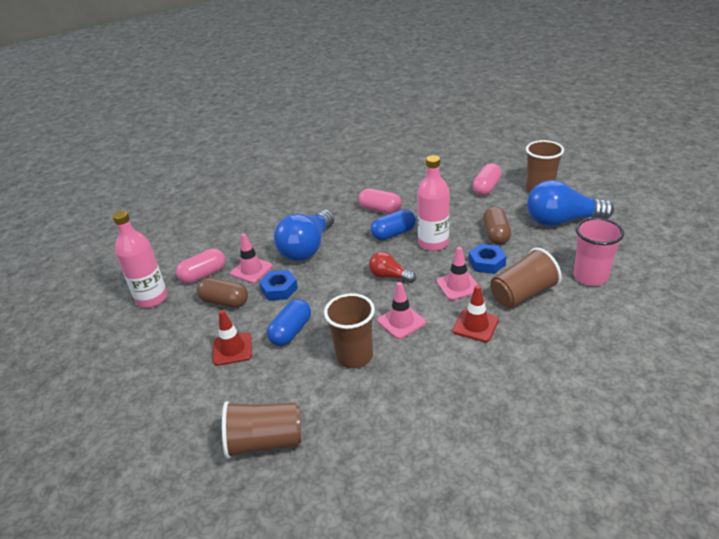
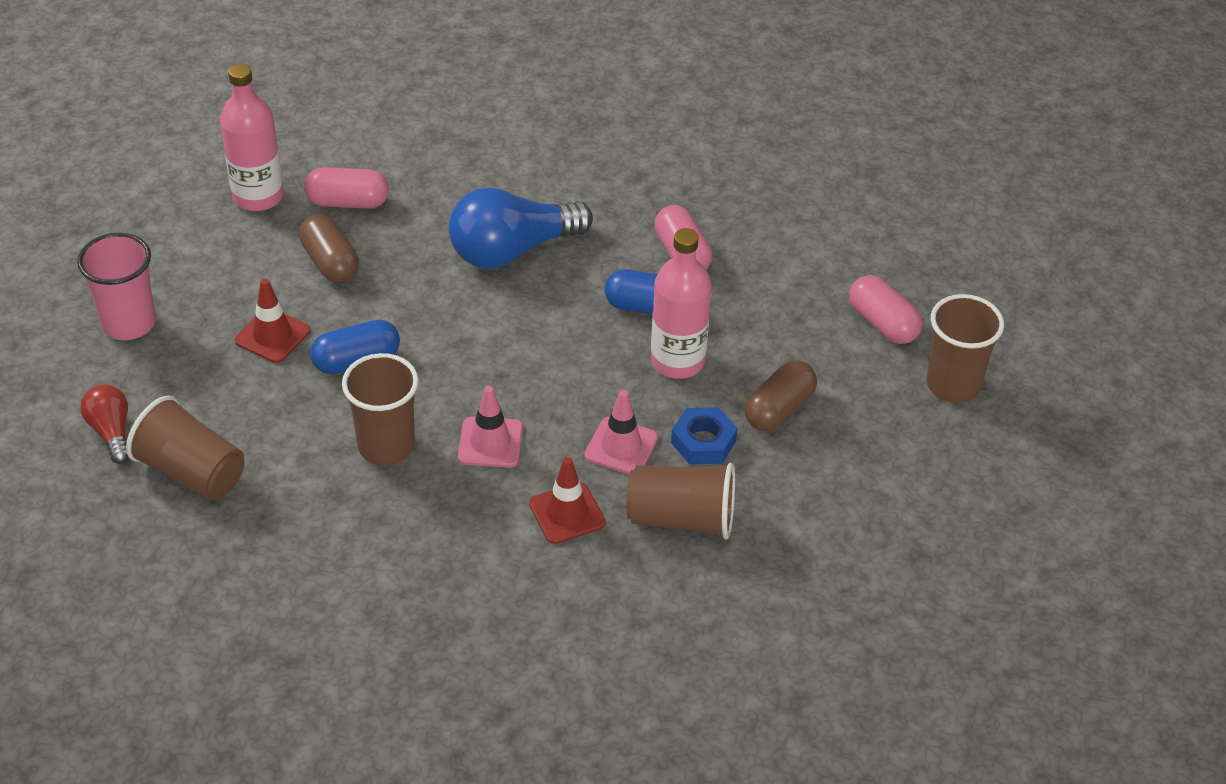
camera: 35 degrees right, 10 degrees up
pink traffic cone [230,233,273,283] -> none
blue nut [259,270,298,301] -> none
red light bulb [369,252,416,283] -> red light bulb moved to [81,384,129,464]
pink capsule [473,163,502,196] -> pink capsule turned 75 degrees clockwise [849,275,923,344]
blue light bulb [527,180,614,226] -> none
pink cup [573,218,624,286] -> pink cup moved to [77,233,156,340]

